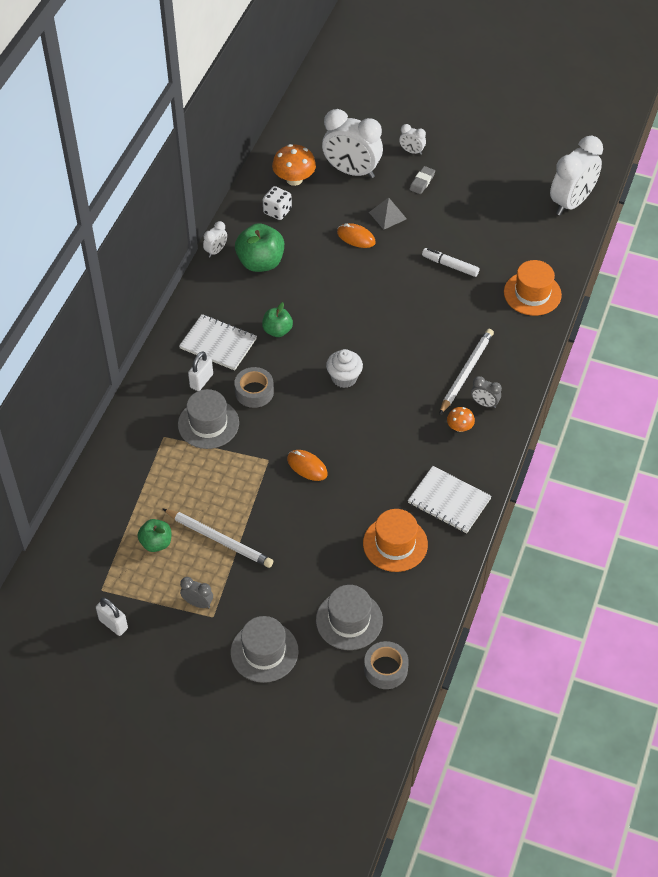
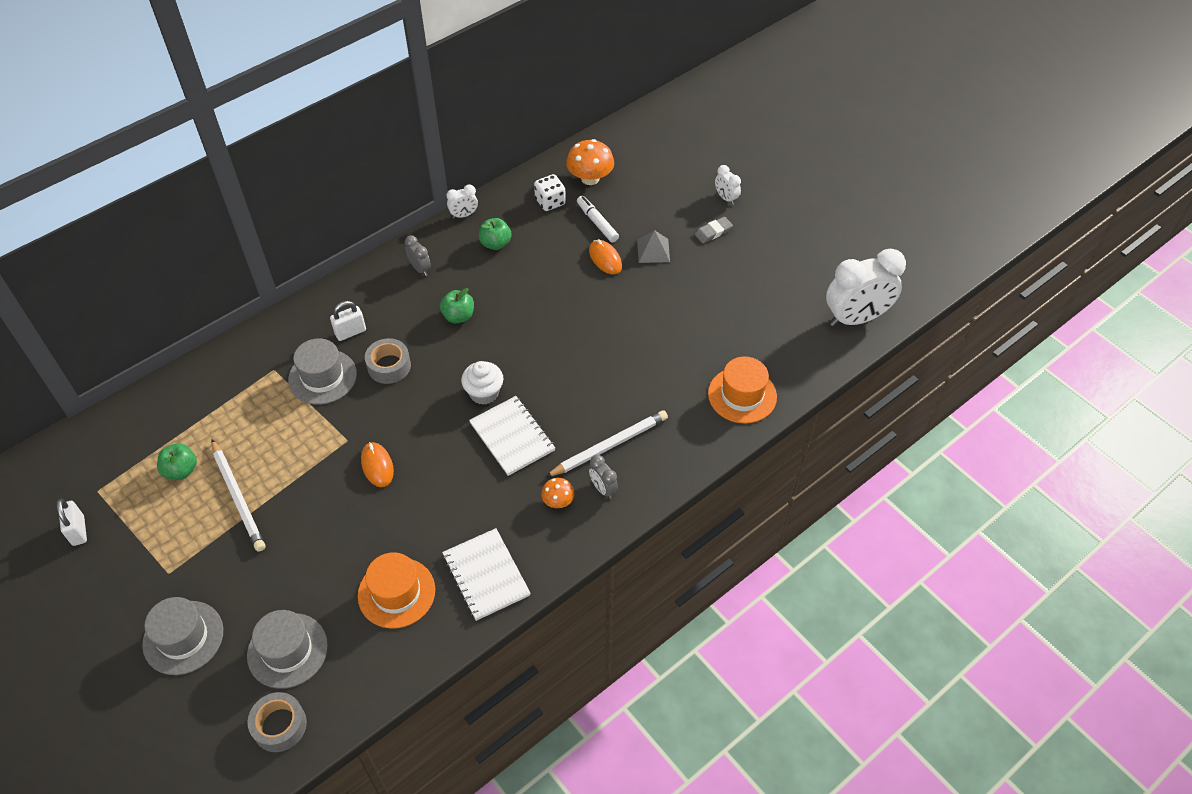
camera: 30 degrees right, 0 degrees up
white notebook [179,314,257,371] -> white notebook moved to [469,396,555,476]
grey clock [180,577,213,608] -> grey clock moved to [405,235,431,276]
green apple [235,223,284,272] -> green apple [479,218,512,250], size x0.60
white clock [322,109,383,178] -> none
white marker [422,248,479,277] -> white marker moved to [577,196,619,242]

